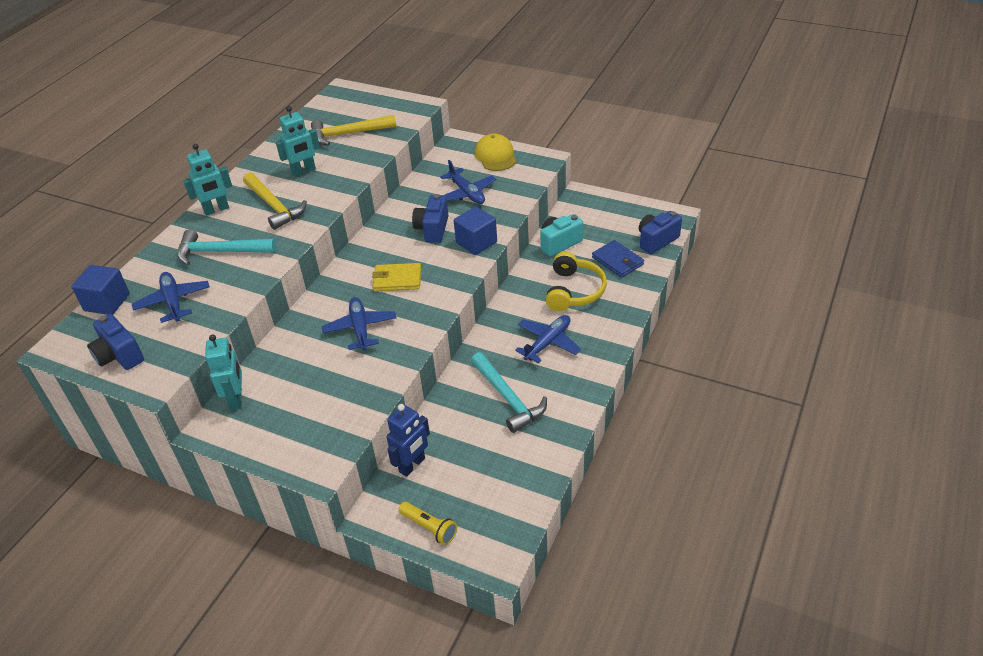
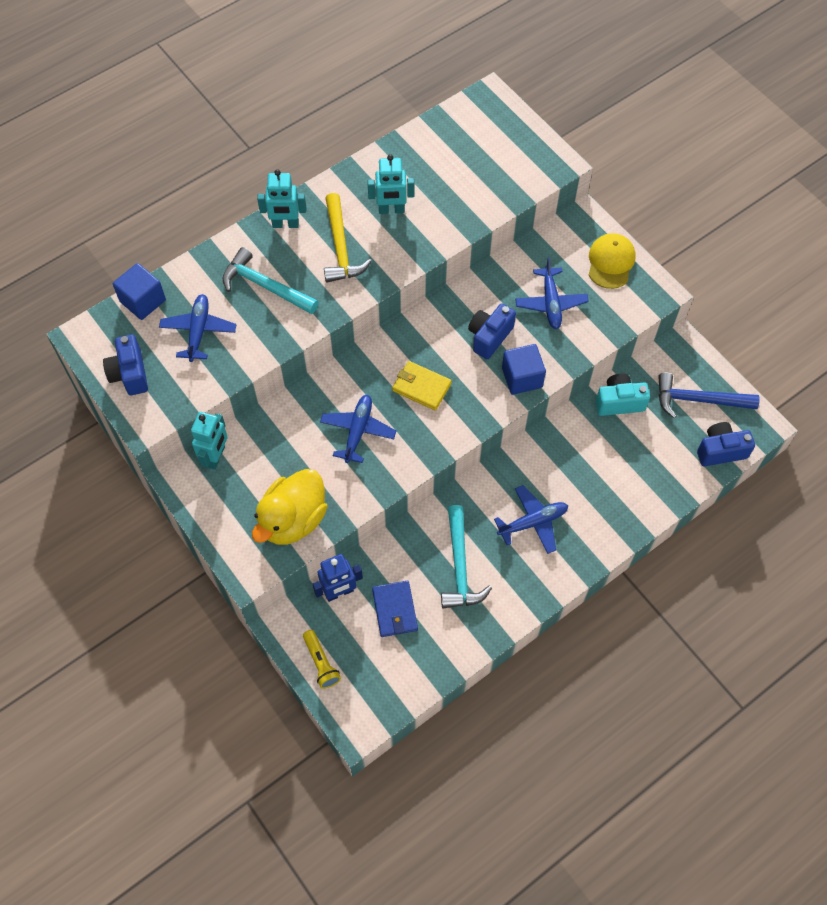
camera: 25 degrees right, 20 degrees up
yellow hammer [311,115,397,145] -> none
yellow headphones [546,252,607,311] -> none
blue wallet [592,240,644,278] -> blue wallet moved to [372,581,418,637]
none -> yellow duck [252,469,327,545]
none -> blue hammer [658,373,760,418]

